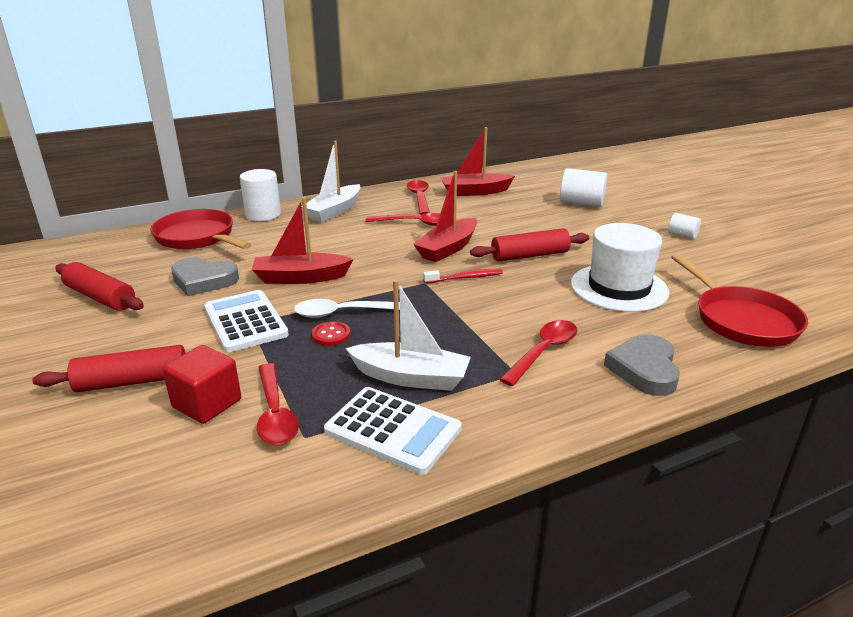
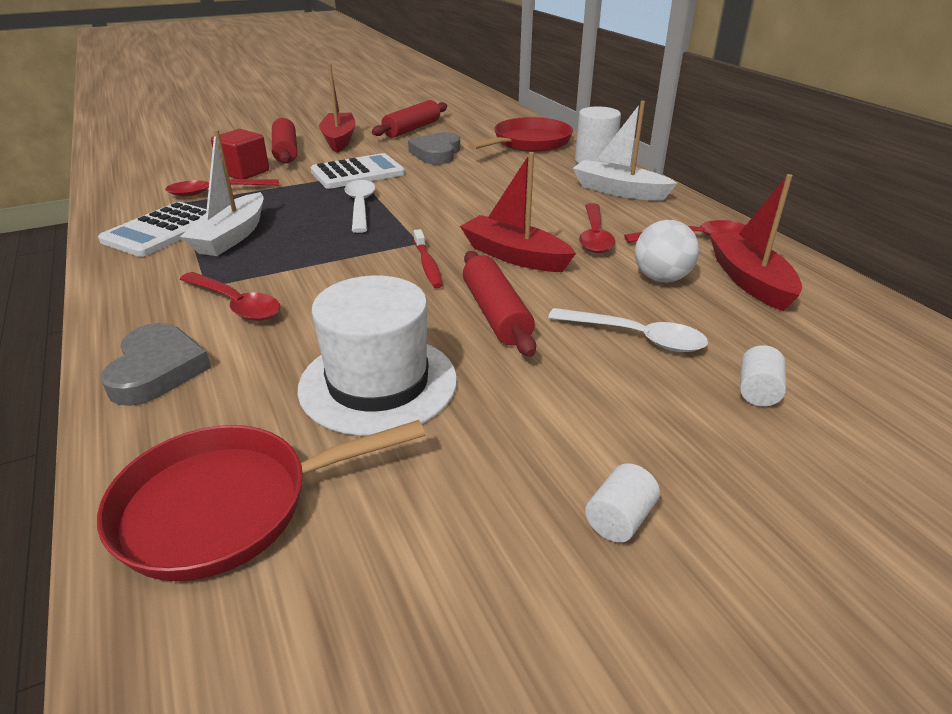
camera: 90 degrees right, 5 degrees up
red boat [252,197,353,284] -> red boat moved to [319,63,356,152]
red button [312,321,350,346] -> none
white cylinder [560,168,607,207] -> white cylinder [740,345,786,406], size x0.56
grey heart [604,334,680,396] -> grey heart turned 75 degrees clockwise [100,323,211,406]
none -> white spoon [548,308,708,352]
none -> white ball [635,220,699,283]

